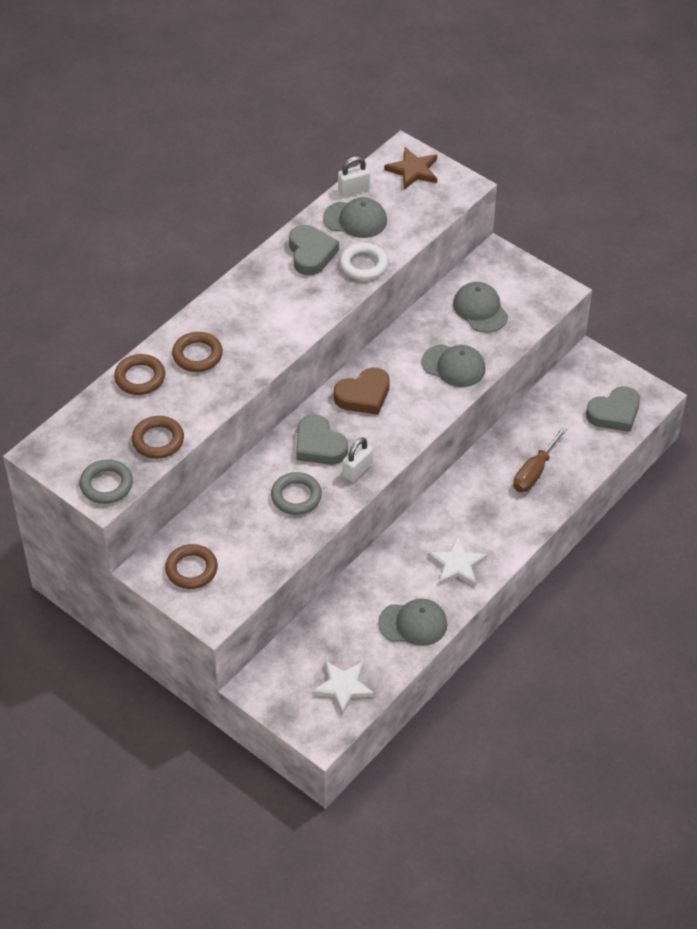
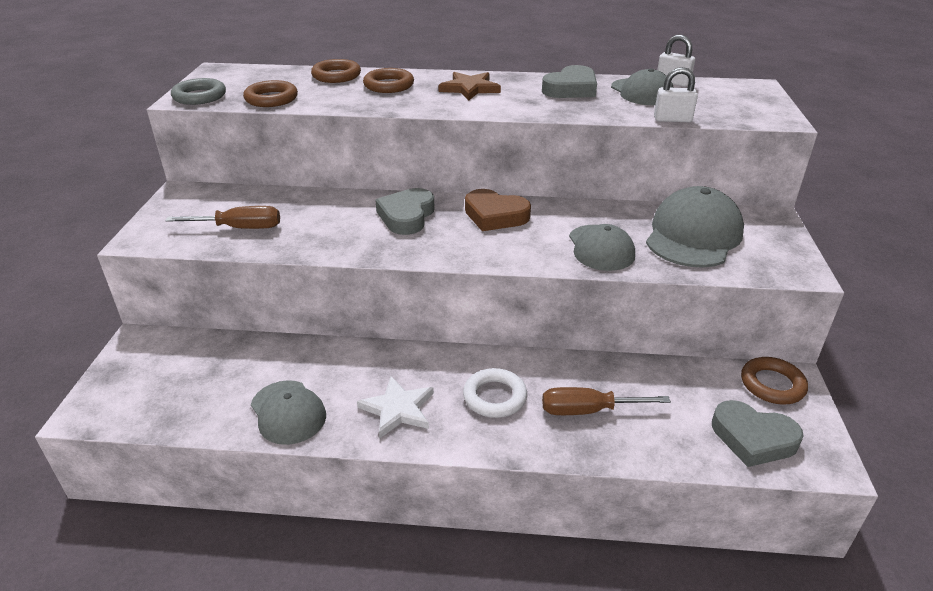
camera: 55 degrees right, 15 degrees down
brown ring [165,544,218,589] -> brown ring moved to [741,357,808,404]
grey ring [271,472,322,515] -> none
white star [311,661,374,715] -> none
white ring [340,243,388,280] -> white ring moved to [463,368,527,418]
white padlock [343,437,373,482] -> white padlock moved to [654,67,698,122]
brown star [384,147,437,190] -> brown star moved to [439,72,501,101]
grey cap [453,282,508,333] -> grey cap [646,186,744,268], size x1.52
none -> brown screwdriver [165,206,280,229]

